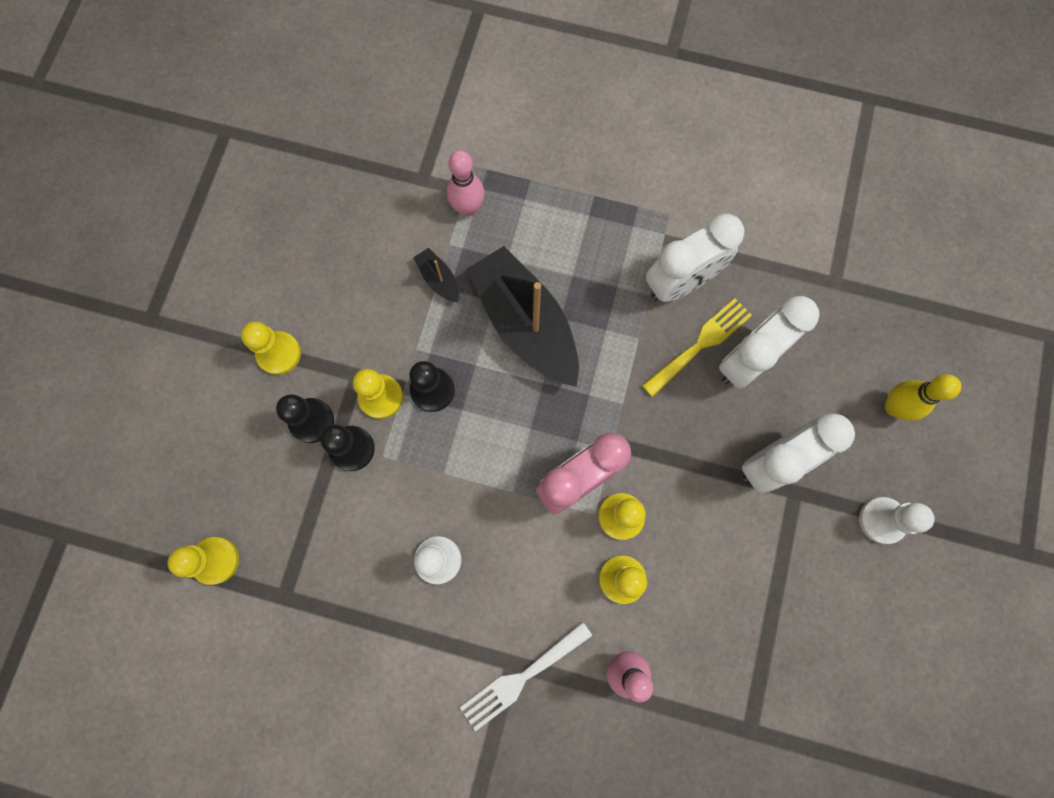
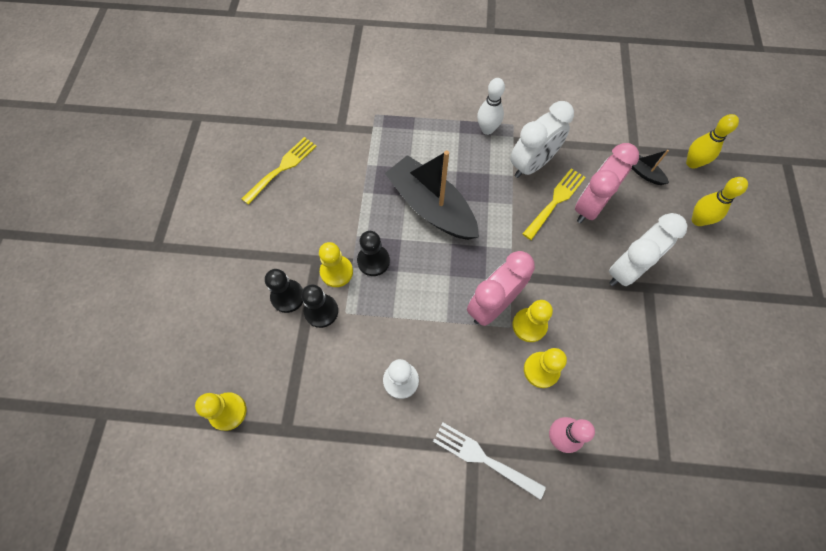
camera: 10 degrees left, 10 degrees down
yellow pawn [241,321,301,375] -> none
black boat [413,248,459,303] -> black boat moved to [632,150,669,185]
pink bowling pin [447,150,485,216] -> none
white fork [460,622,593,731] -> white fork turned 75 degrees clockwise [433,423,546,500]
white clock [719,296,820,388] -> pink clock [575,143,639,223]
white pawn [859,497,935,544] -> none
none -> yellow fork [242,137,317,205]
none -> white bowling pin [477,78,505,135]
none -> yellow bowling pin [686,114,739,169]

